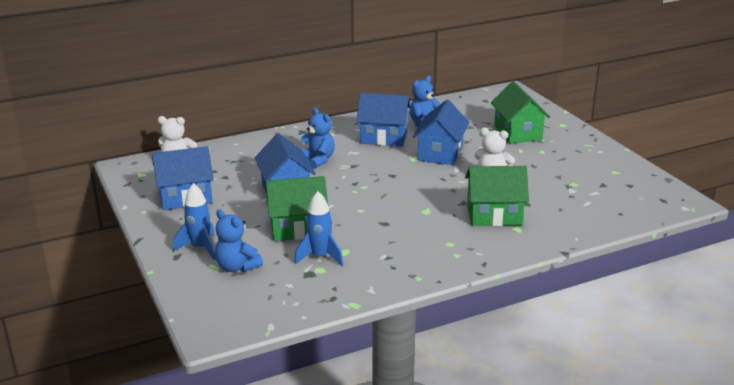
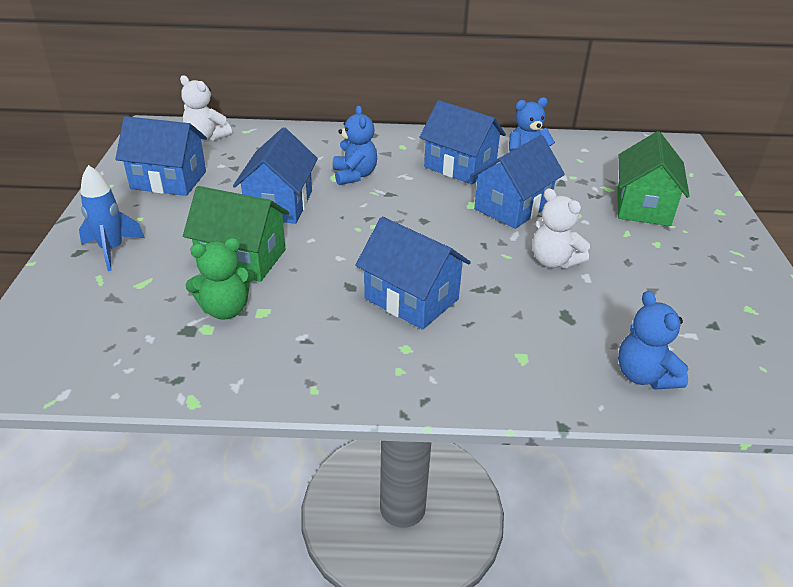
camera: 25 degrees right, 10 degrees up
blue teddy bear [215,209,263,272] -> blue teddy bear moved to [618,291,688,389]
blue rocket [294,191,343,266] -> green teddy bear [185,238,254,320]
green house [465,166,529,226] -> none
none -> blue house [355,217,471,330]

